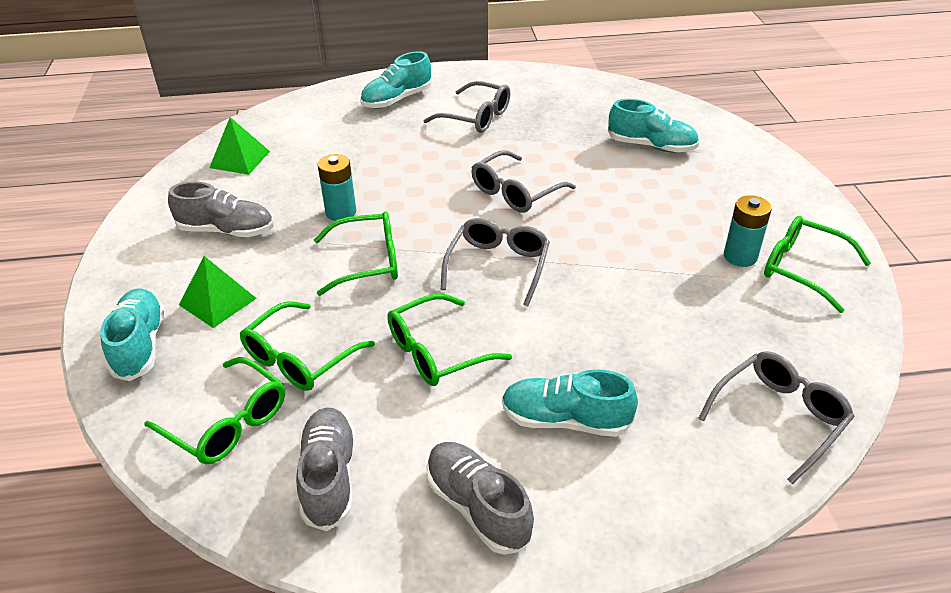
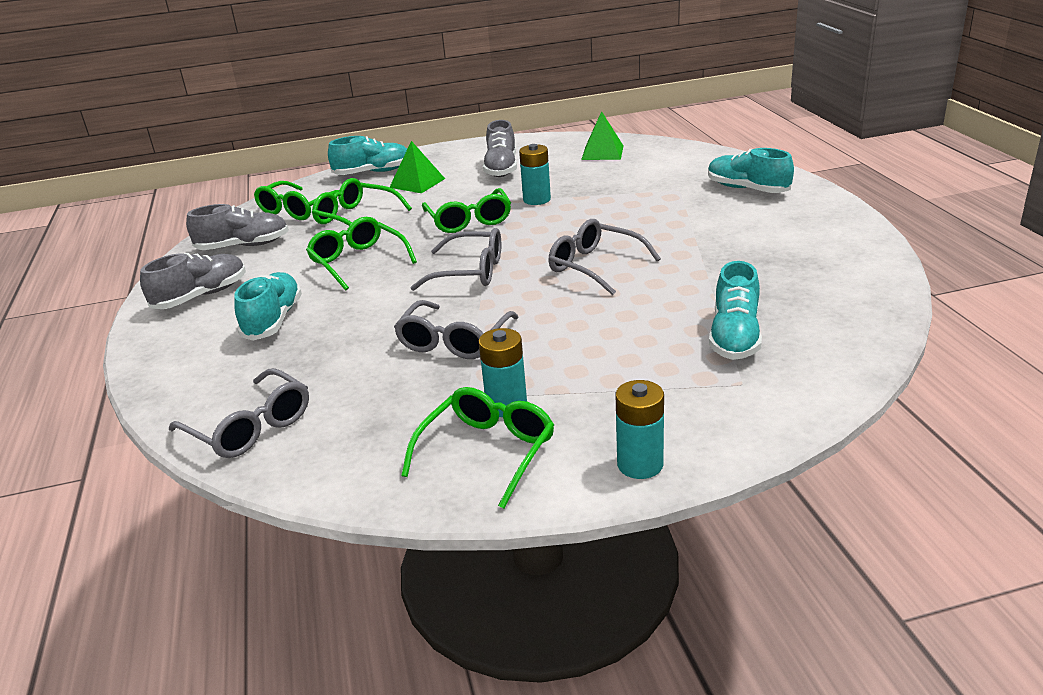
camera: 85 degrees right, 10 degrees down
grey glasses [423,81,510,133] -> grey glasses moved to [394,300,519,359]
none -> turquoise battery [616,380,664,479]

